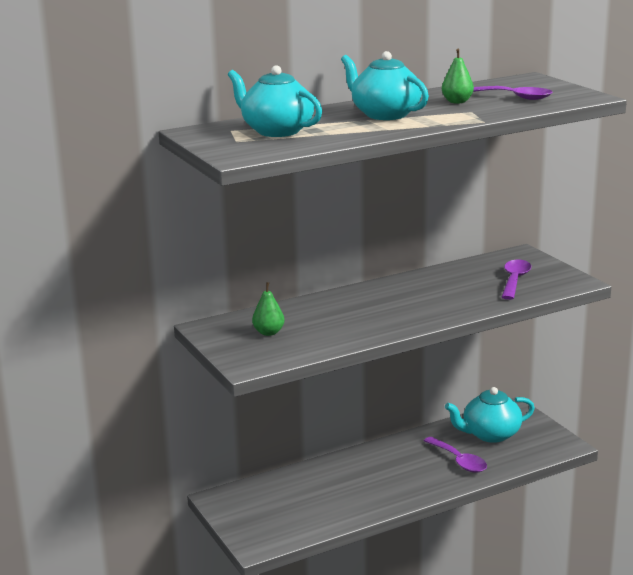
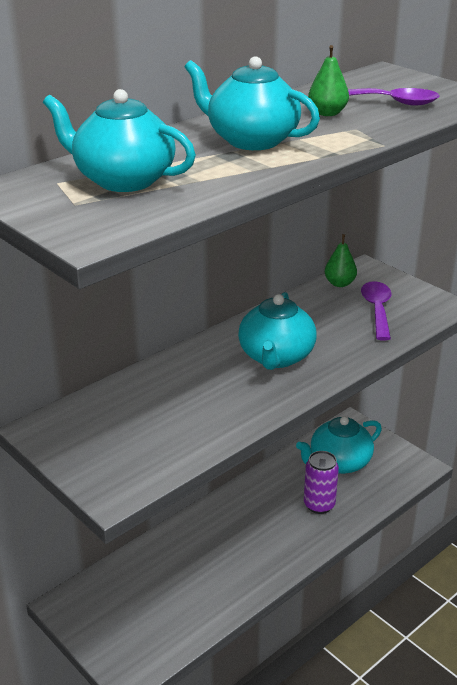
camera: 15 degrees left, 10 degrees up
green pear [252,282,285,336] -> green pear moved to [325,234,357,287]
purple spoon [424,437,487,472] -> purple can [304,451,339,514]
none -> turquoise teapot [238,292,317,370]

